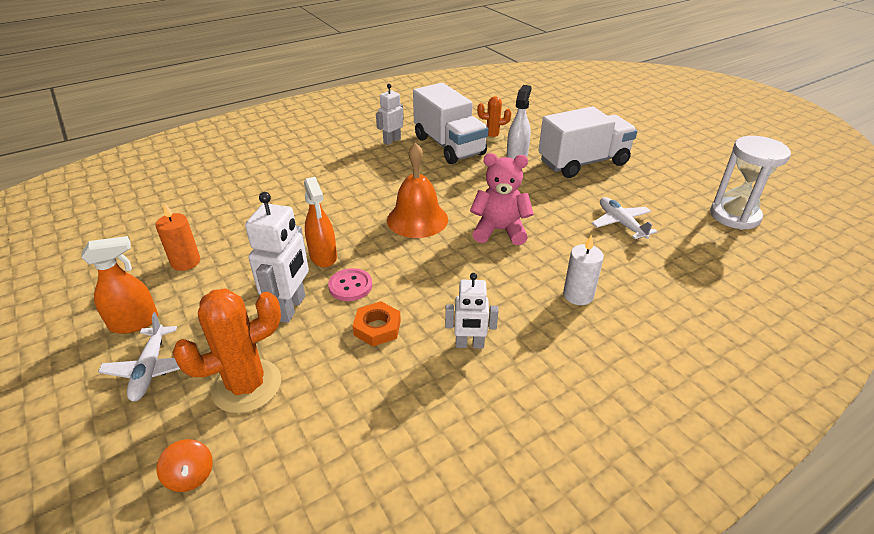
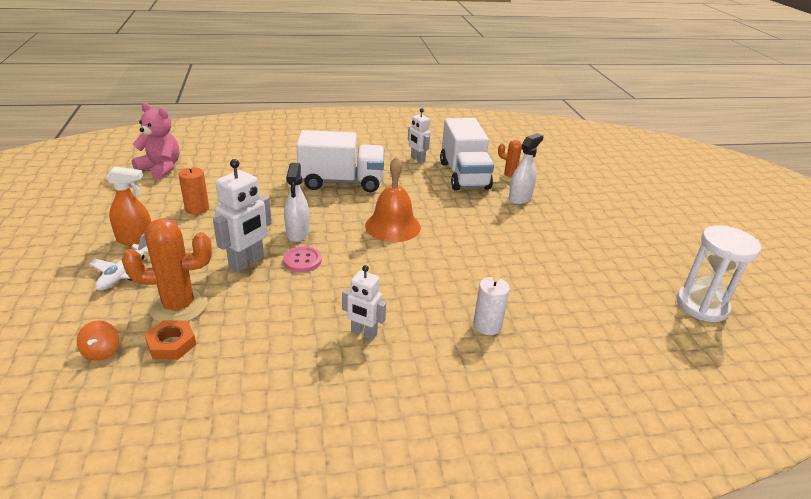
camera: 20 degrees right, 5 degrees down
orange spray bottle [304,177,337,268] -> white spray bottle [284,163,310,242]
orange nut [353,301,401,346] -> orange nut moved to [144,320,196,360]
white robot [376,84,404,145] -> white robot turned 105 degrees counterclockwise [408,108,431,163]
pink teddy bear [470,153,534,245] -> pink teddy bear moved to [132,103,179,179]
white truck [539,107,637,178] -> white truck moved to [296,130,384,192]
white plane [592,197,658,239] -> none

